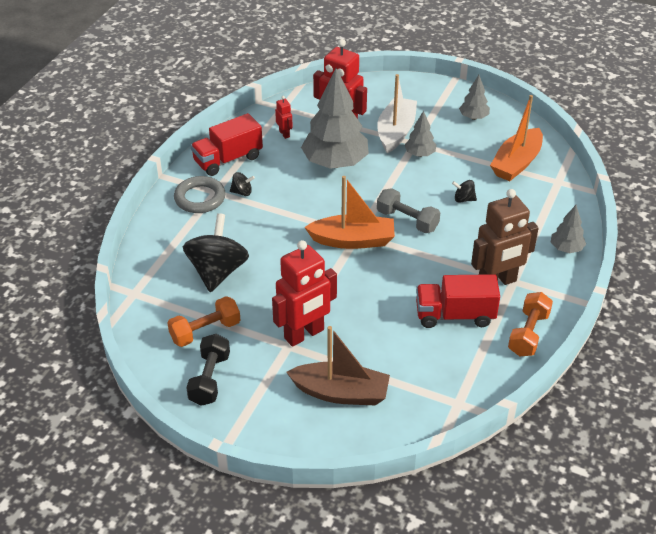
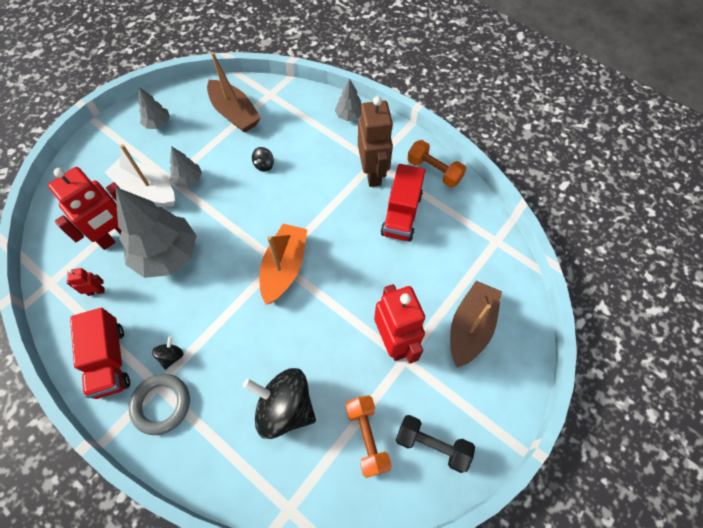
camera: 75 degrees left, 20 degrees up
grey dumbbell [377,188,440,233] -> none
orange boat [490,95,543,181] -> brown boat [207,52,261,133]

